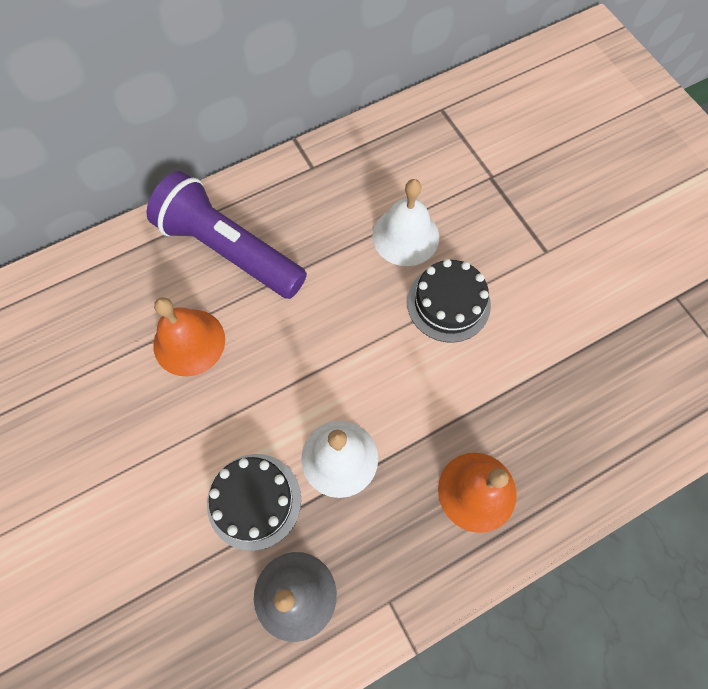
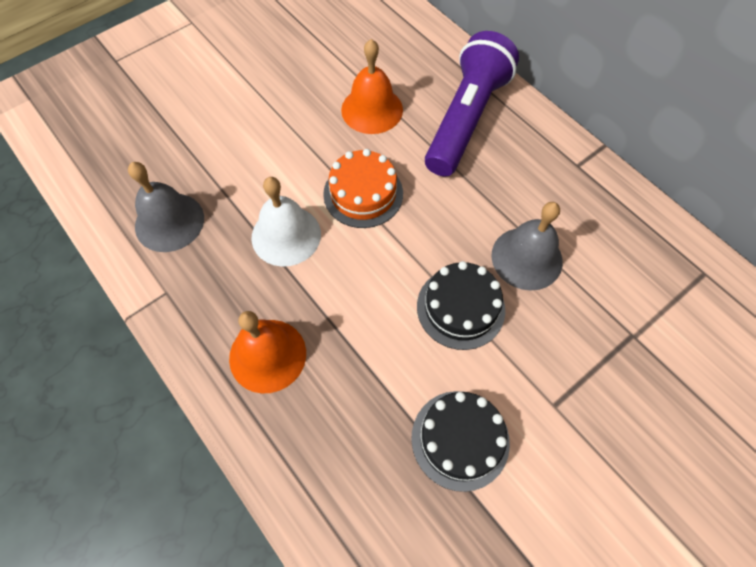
camera: 80 degrees right, 5 degrees down
black cake [207,454,301,551] -> black cake moved to [411,391,510,492]
white bell [372,179,439,266] -> grey bell [491,202,563,291]
none -> orange cake [323,149,403,228]

